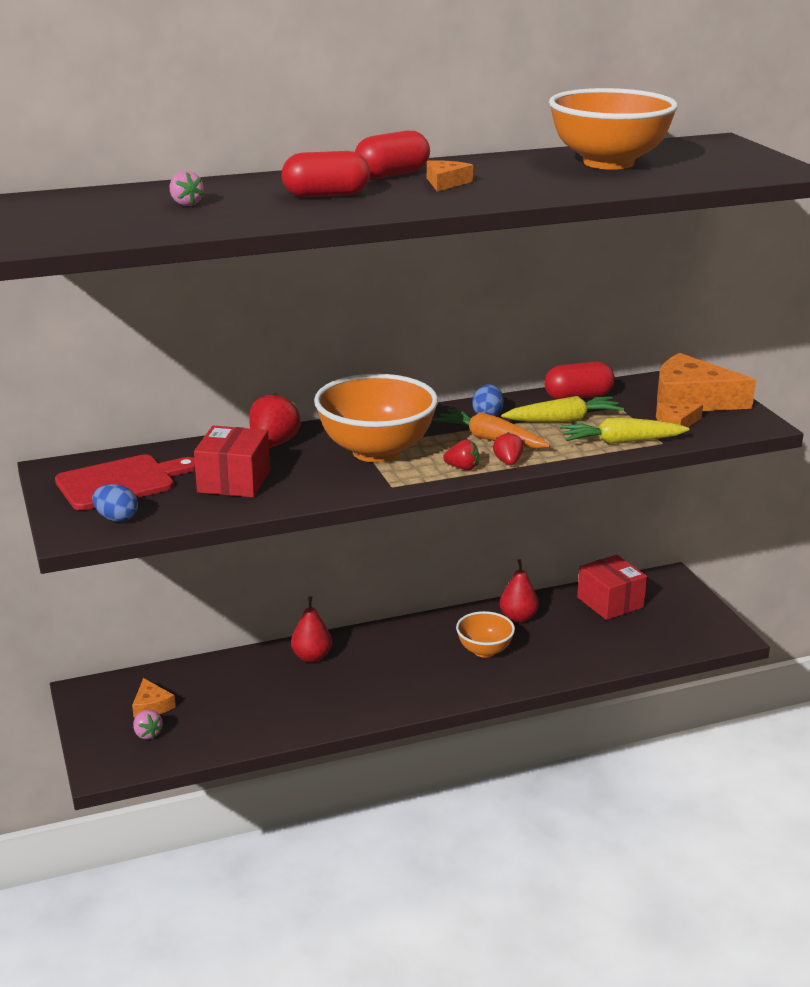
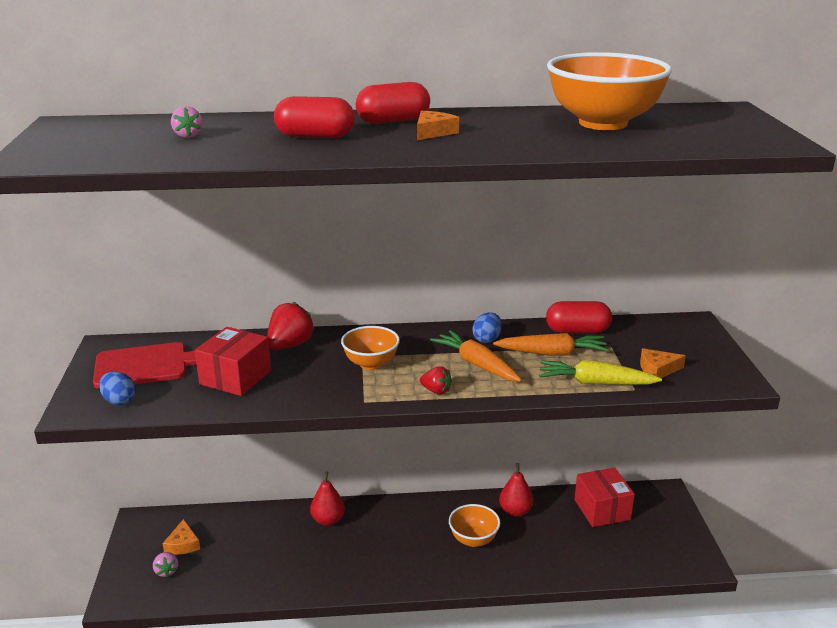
camera: 15 degrees right, 0 degrees up
orange bowl [314,374,438,462] -> orange bowl [341,326,400,370], size x0.54
red strawberry [493,432,523,465] -> none
yellow carrot [501,396,624,423] -> orange carrot [493,333,609,356]
orange cheese [657,353,756,411] -> none

